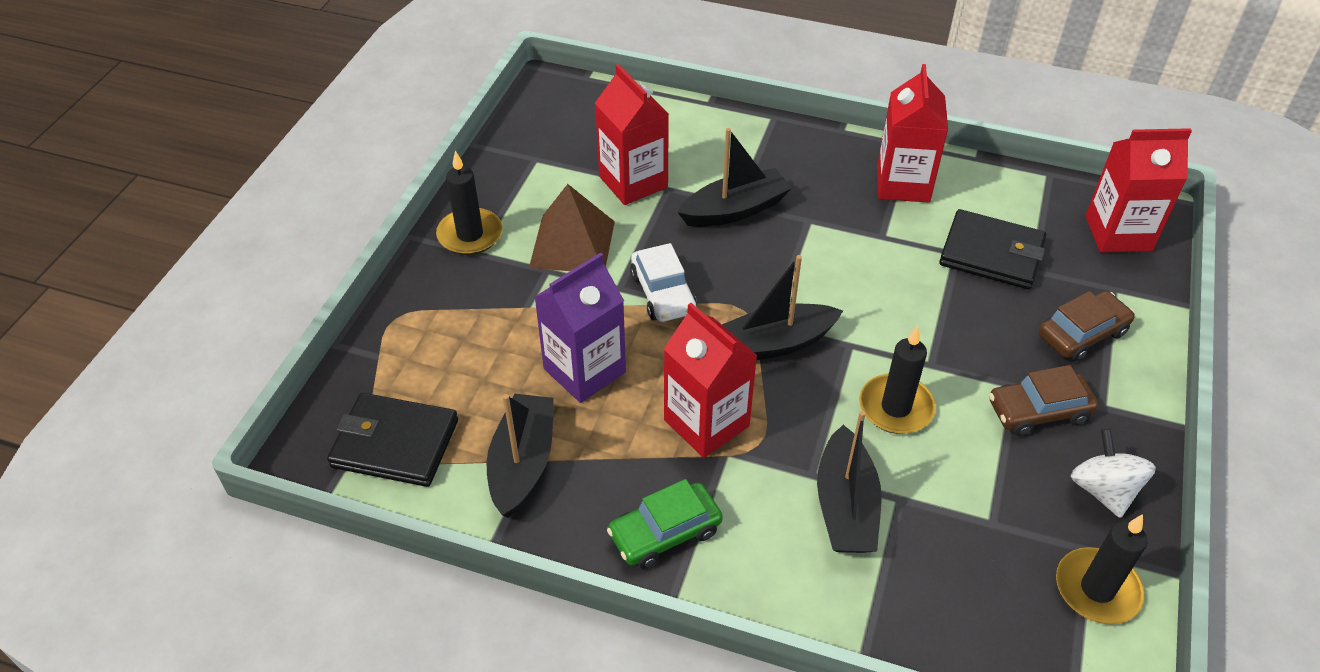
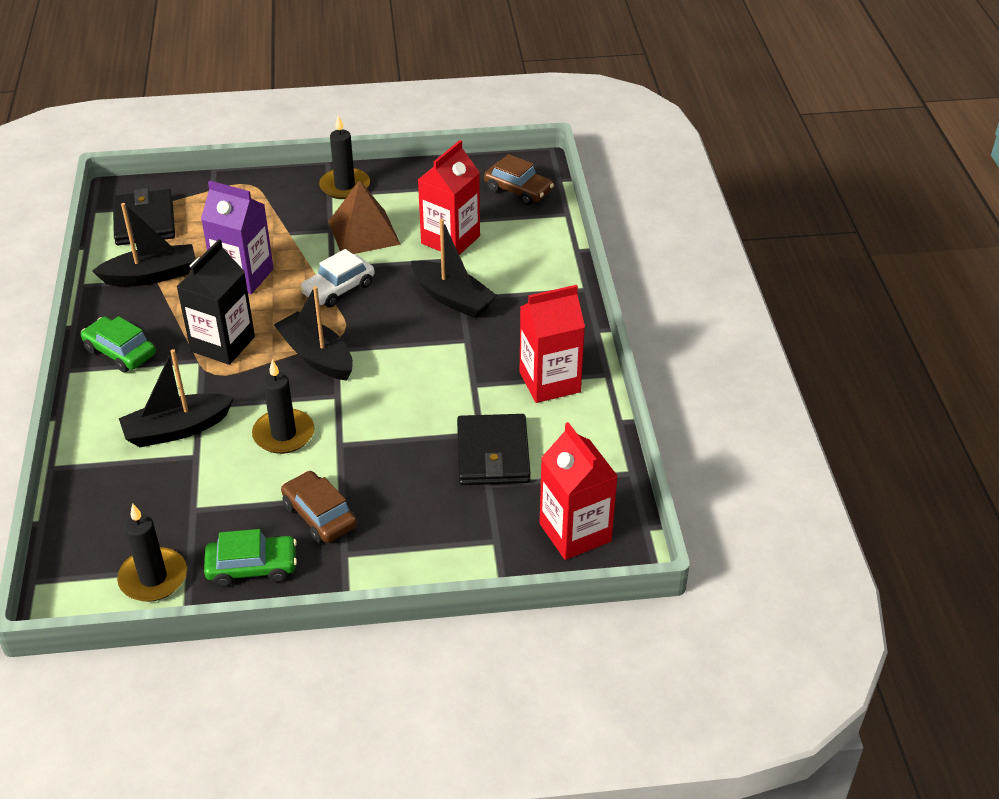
camera: 65 degrees right, 5 degrees down
red carton [664,303,757,458] -> black carton [176,239,255,365]
brown car [1038,291,1135,361] -> brown car moved to [484,154,554,205]
white spinning top [1071,429,1156,518] -> green car [204,529,297,587]

